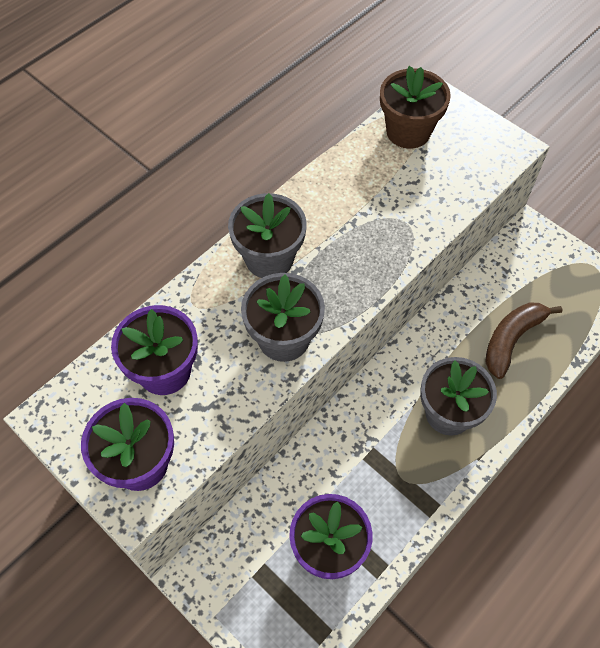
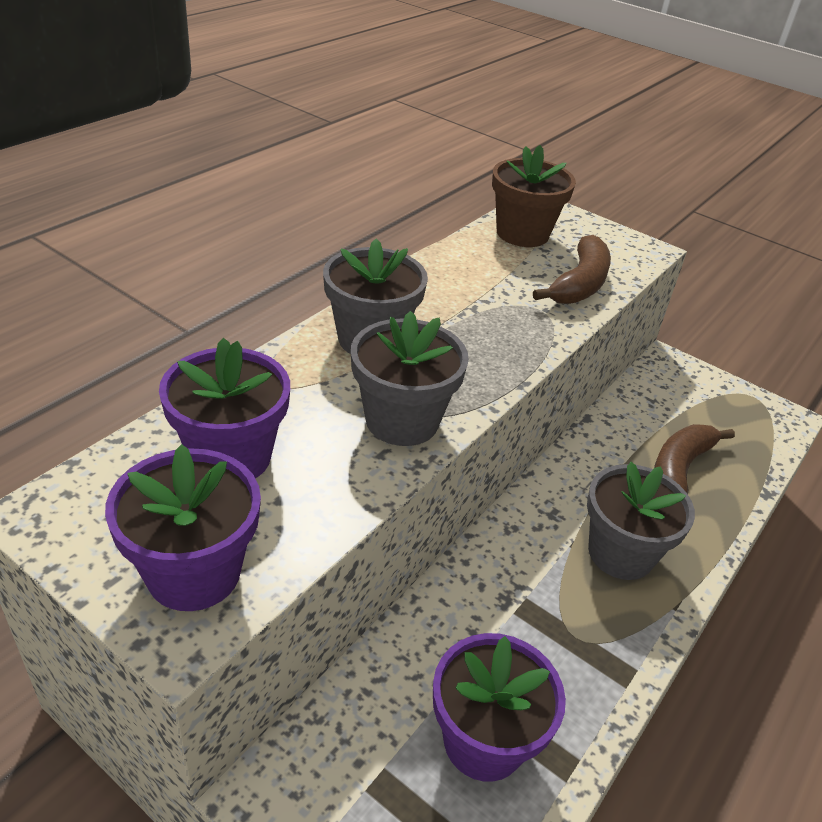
camera: 10 degrees left, 20 degrees down
none -> brown banana [533,235,611,304]

